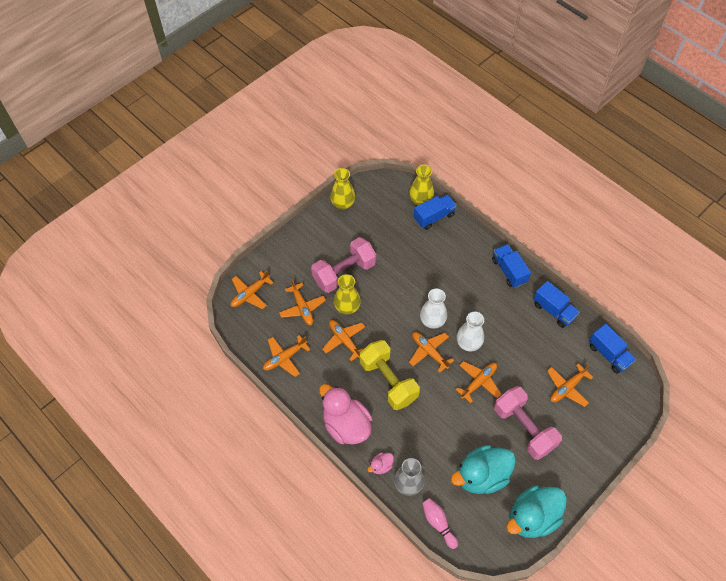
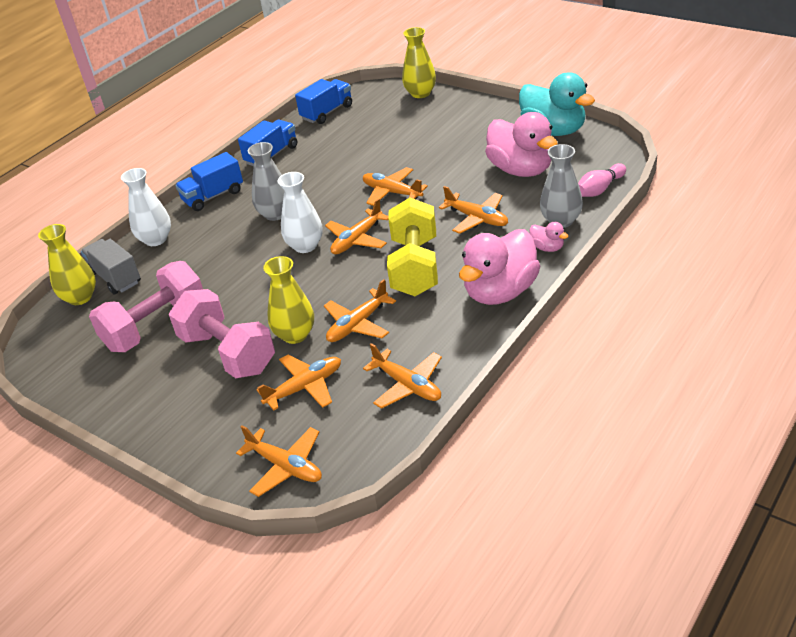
camera: 95 degrees left, 20 degrees down
yellow vase [330,168,355,209] -> yellow vase moved to [402,27,436,98]
yellow dumbbell [360,340,420,410] -> yellow dumbbell turned 45 degrees counterclockwise [387,198,438,296]
blue truck [414,194,457,230] -> grey truck [81,239,141,295]
turquoise duck [451,445,516,494] -> pink duck [485,112,558,177]
white vase [457,312,484,351] -> white vase moved to [121,168,171,246]
pink dumbbell [494,386,562,460] -> pink dumbbell moved to [89,261,203,352]
orange plane [547,363,593,407] -> orange plane moved to [439,186,508,234]
none -> grey vase [248,142,284,221]

